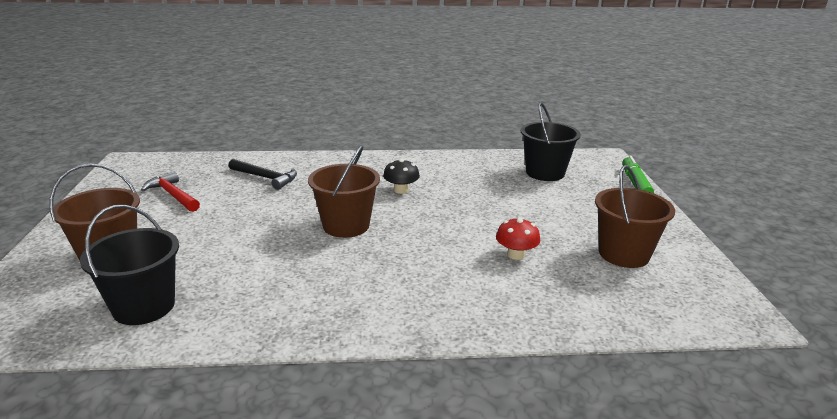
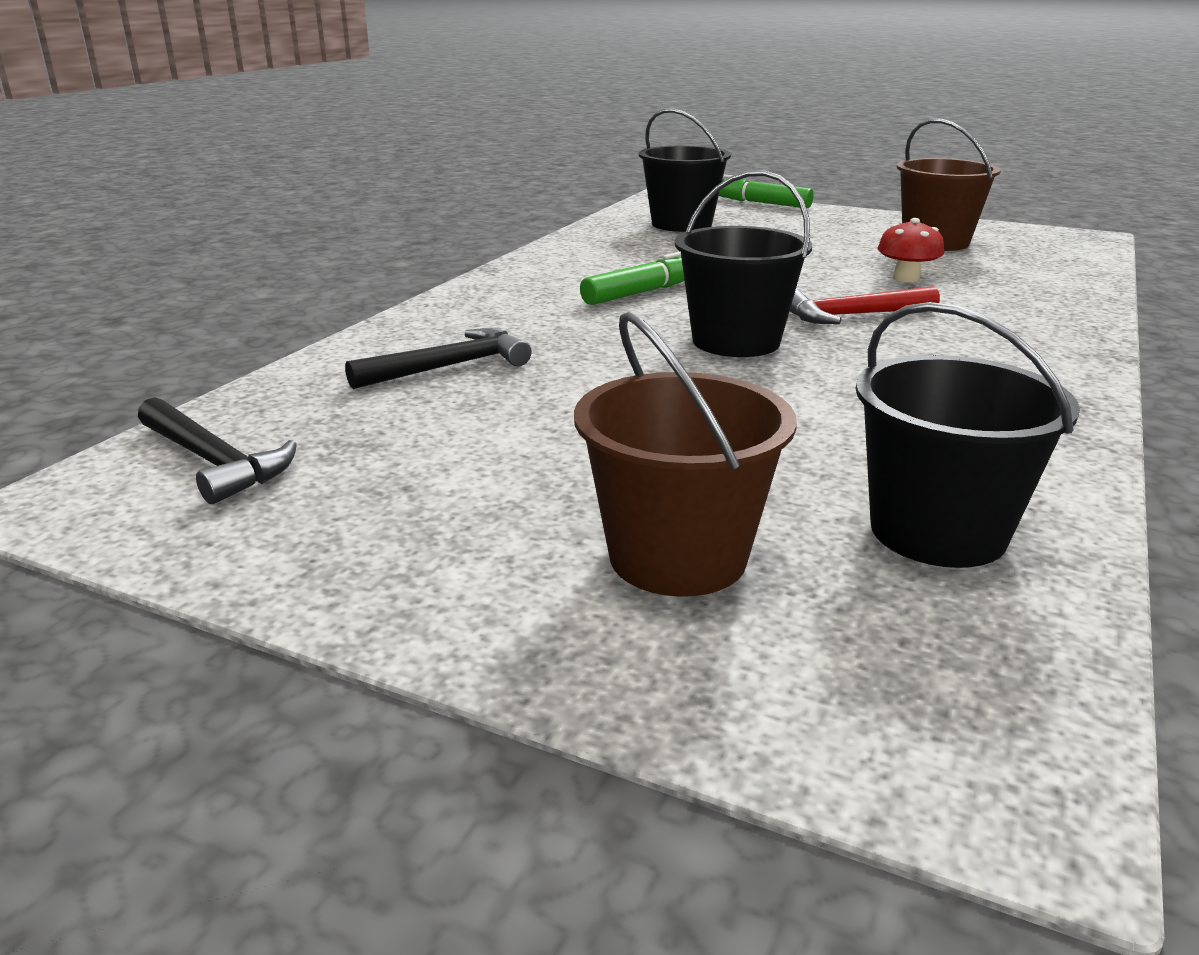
camera: 60 degrees left, 0 degrees up
red hammer [141,171,200,212] -> red hammer moved to [789,286,940,324]
brown bucket [308,145,380,238] -> black bucket [675,170,812,357]
black mushroom [383,159,420,194] -> green marker [580,252,685,305]
none -> black hammer [138,397,297,504]

